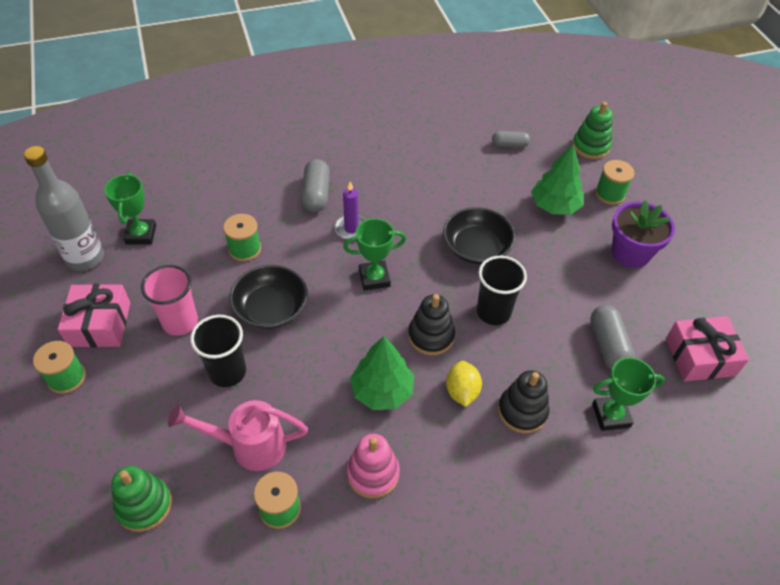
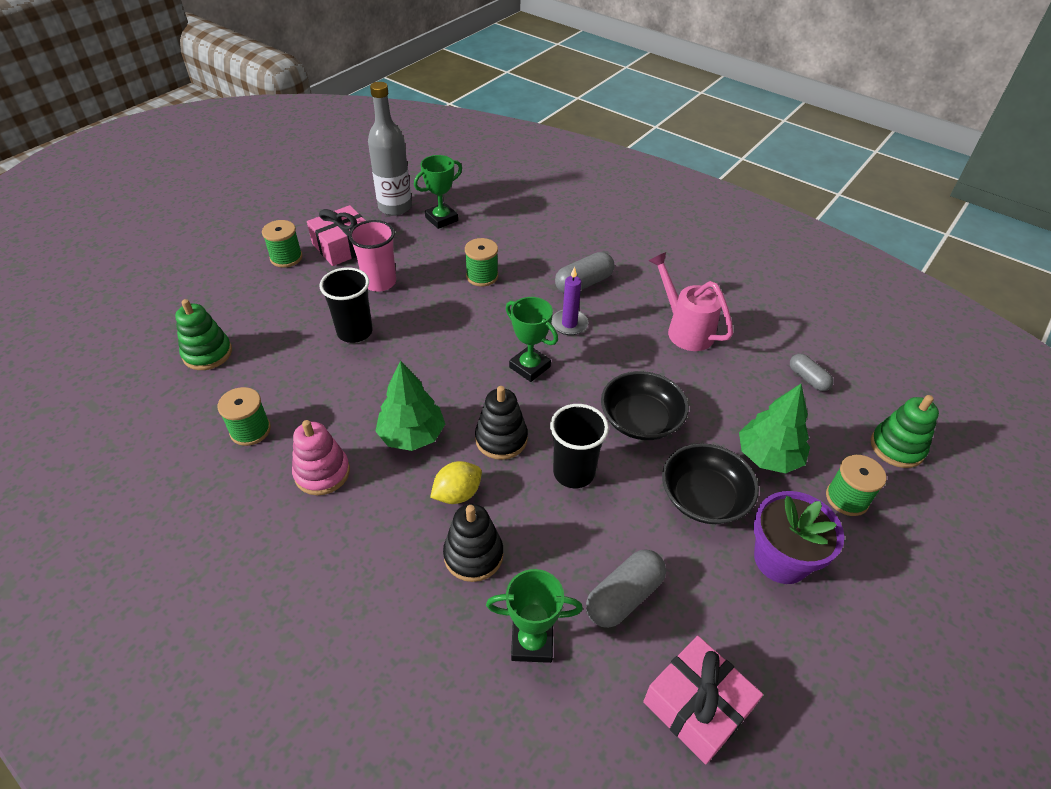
camera: 55 degrees right, 5 degrees down
pink watering can [168,400,308,471] -> pink watering can moved to [648,252,733,351]
black bowl [229,265,308,329] -> black bowl moved to [662,443,759,524]
green trophy [592,357,665,431] -> green trophy turned 45 degrees counterclockwise [486,569,583,663]

